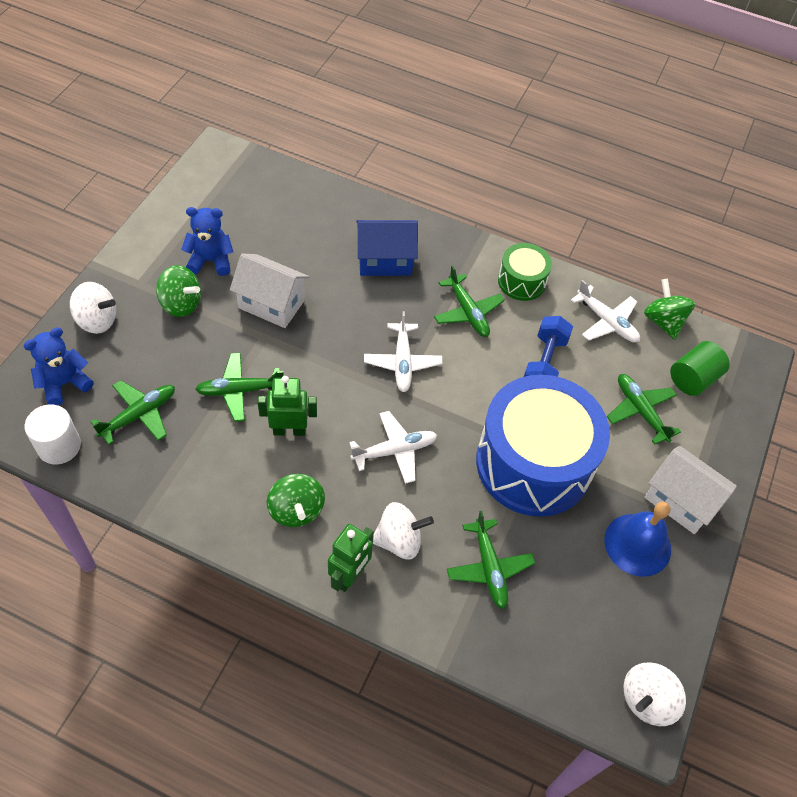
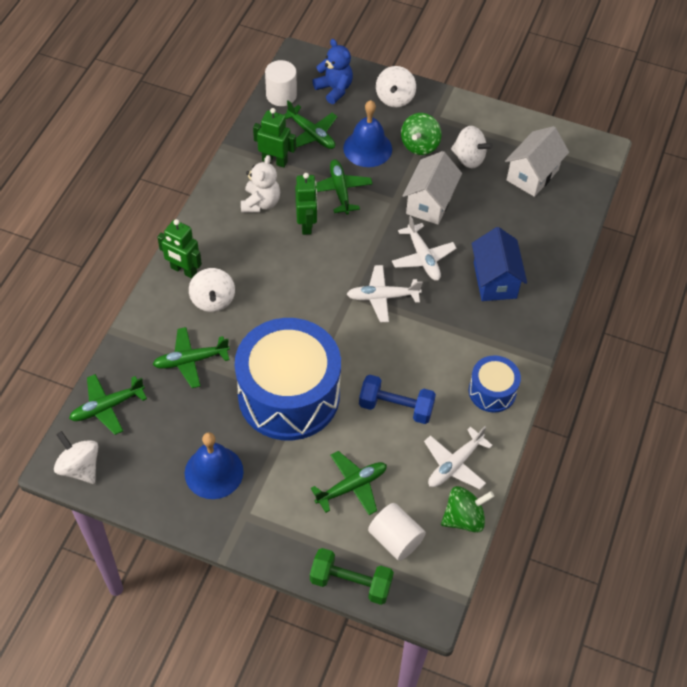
camera: 90 degrees right, 0 degrees up
blue teddy bear [181,207,233,276] -> white spinning top [451,126,493,169]
green spinning top [267,474,325,527] -> none
white plane [349,411,437,484] -> white plane moved to [392,216,457,281]
green plane [434,265,505,337] -> green plane moved to [69,374,147,435]
green drum [498,243,552,301] -> blue drum [469,355,521,413]
white house [645,446,737,534] -> white house moved to [505,126,569,197]
green cylinder [670,341,730,396] -> white cylinder [368,503,426,561]
none -> white teddy bear [241,155,280,213]
none -> green robot [253,108,296,168]
none -> green dumbbell [310,548,394,605]
none -> blue bell [343,100,392,167]

